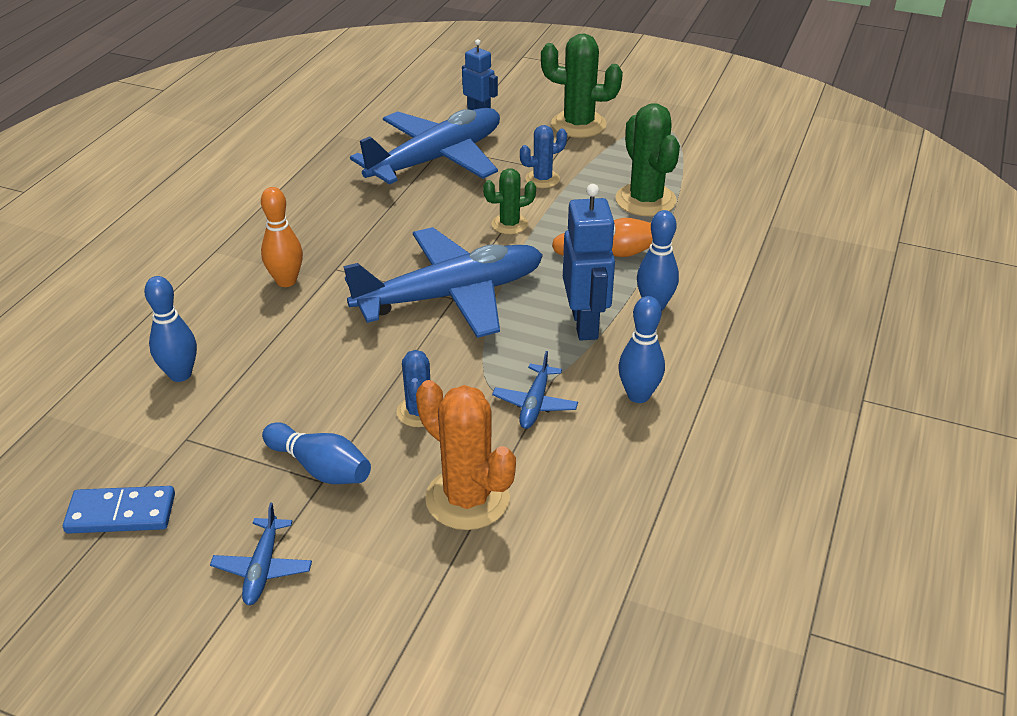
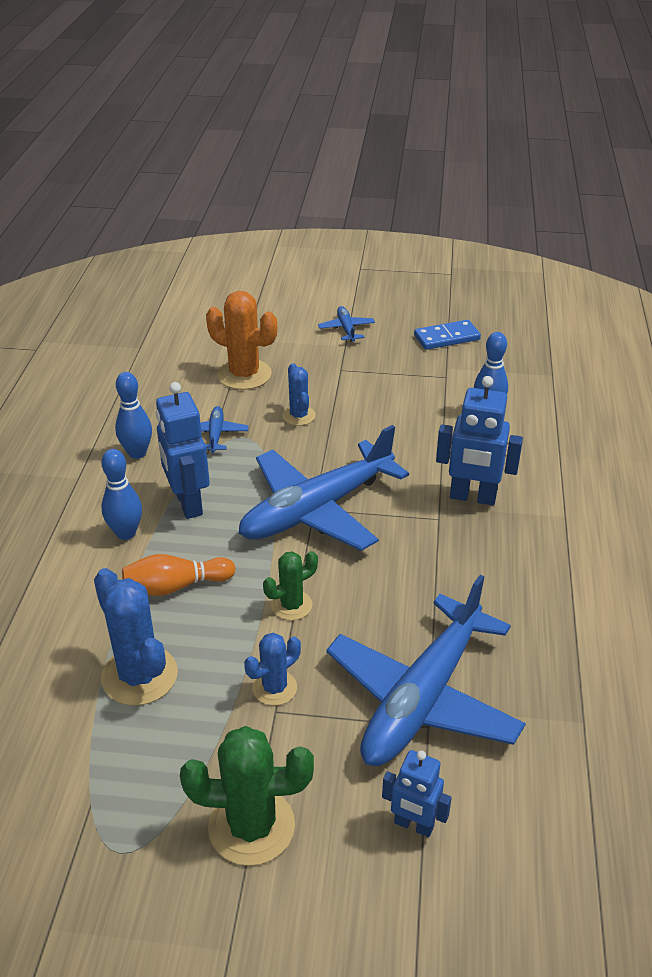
camera: 165 degrees right, 0 degrees up
orange bowling pin [261,187,303,287] -> blue robot [436,376,523,505]
blue bowling pin [262,422,371,484] -> none
green cactus [616,103,680,216] -> blue cactus [94,568,178,706]

